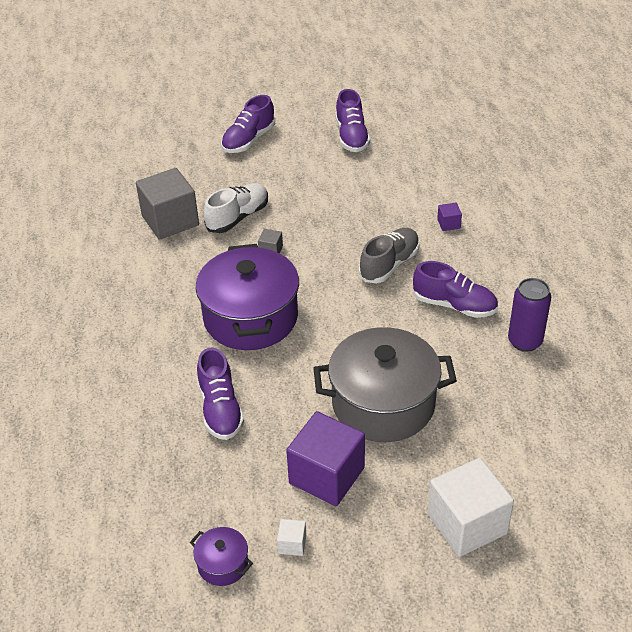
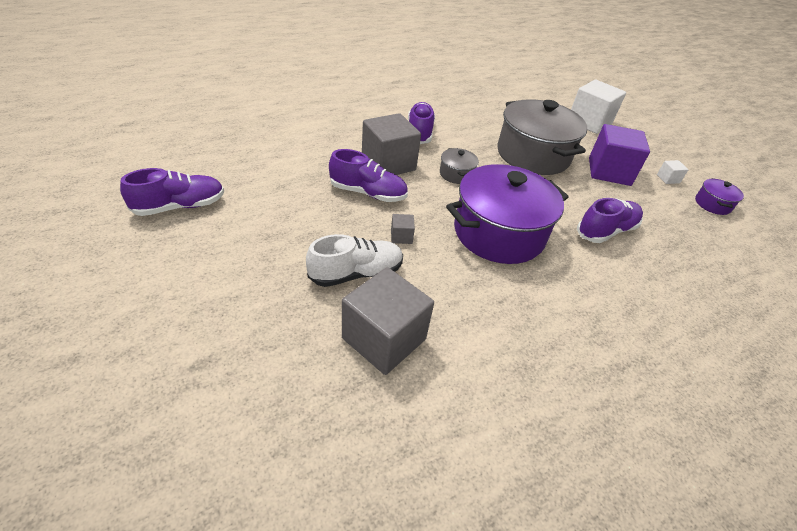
camera: 115 degrees left, 0 degrees up
white shoe [204,183,268,233] -> white shoe turned 135 degrees clockwise [306,234,403,287]
purple shoe [221,95,275,153] -> purple shoe moved to [329,149,408,202]
grey shoe [359,228,420,283] -> grey cube [362,113,421,175]
purple cube [437,203,462,231] -> none
purple can [508,278,551,352] -> none
none -> grey pot [440,148,479,184]

